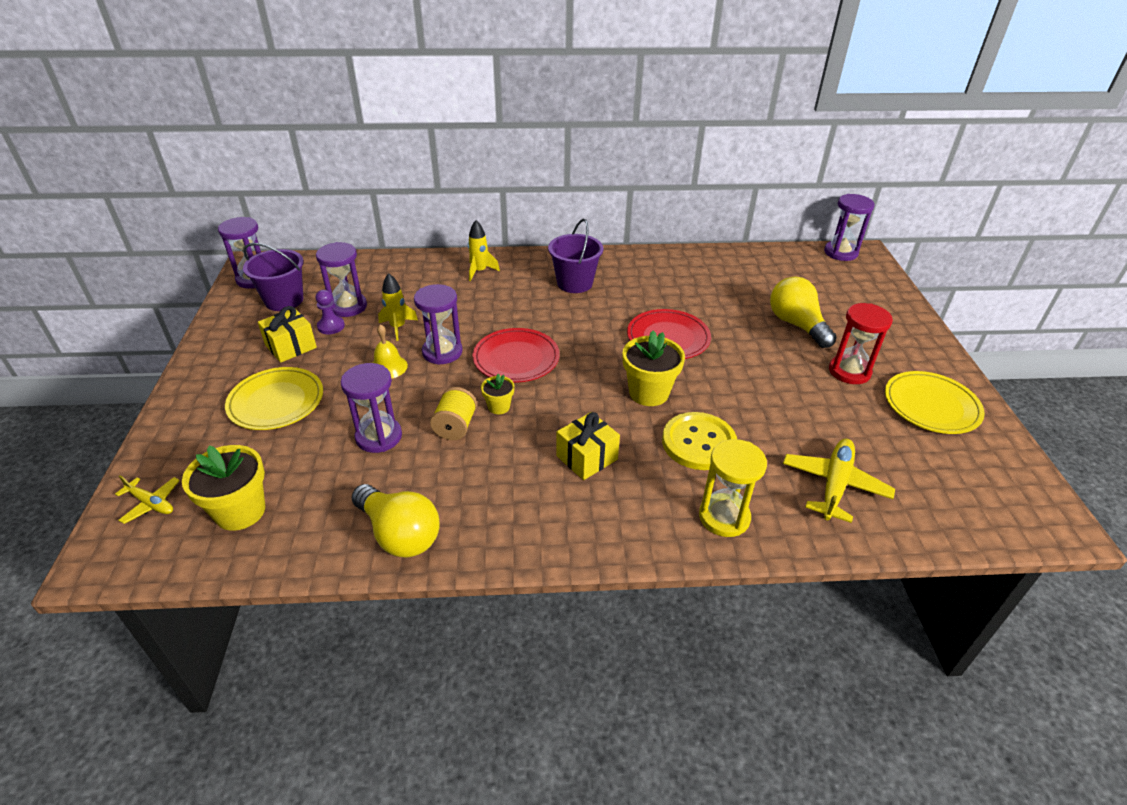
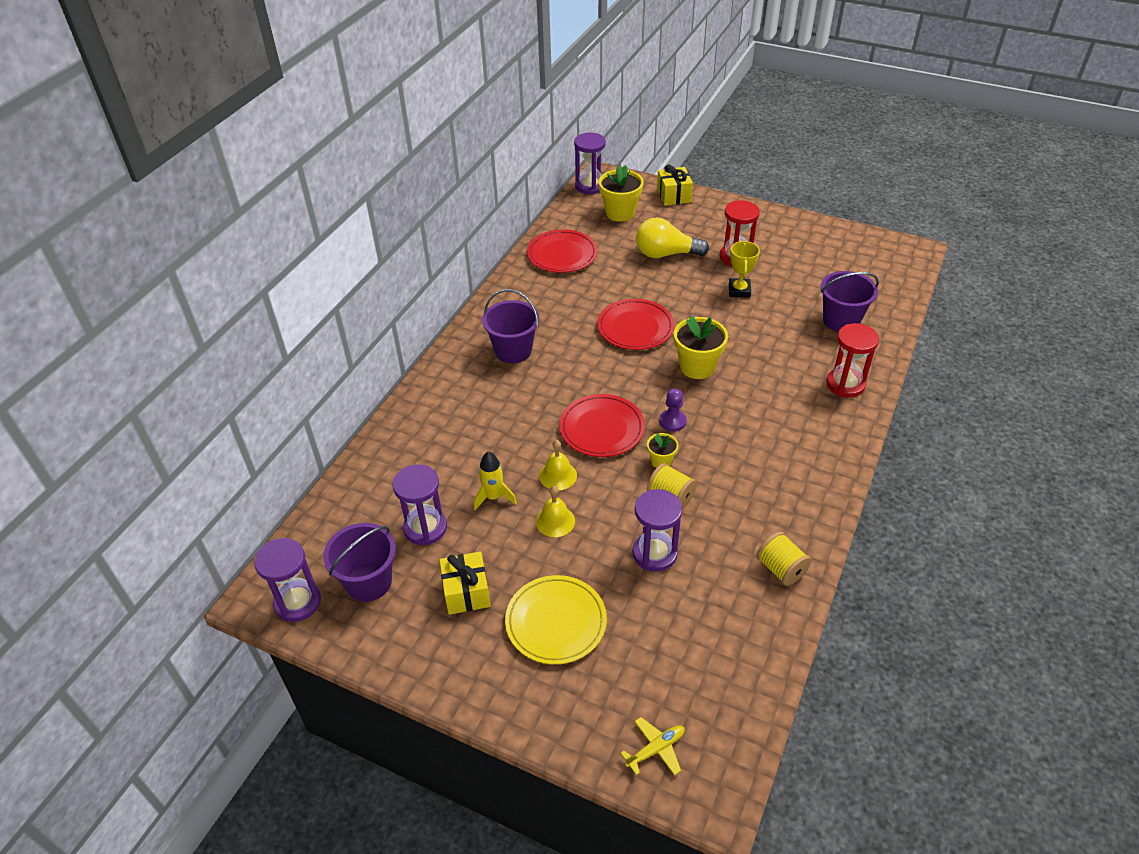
camera: 60 degrees left, 5 degrees up
yellow flower pot [182,445,265,531] -> yellow flower pot moved to [599,165,643,222]
purple pawn [316,290,345,334] -> purple pawn moved to [659,388,687,432]
yellow light bulb [352,484,439,558] -> yellow spool [756,532,812,586]
purple hourglass [414,284,462,365] -> yellow bell [539,440,577,490]
yellow rocket [468,220,500,281] -> none
yellow gift [556,412,620,480] -> yellow gift moved to [657,165,693,206]
yellow button [662,412,737,470] -> none
yellow hourglass [699,439,767,537] -> red hourglass [826,323,879,398]
yellow plane [783,439,895,523] -> purple bucket [821,271,879,332]
yellow plate [885,371,985,434] -> none
none -> red plate [527,229,597,273]
none -> yellow trophy [729,241,760,298]

